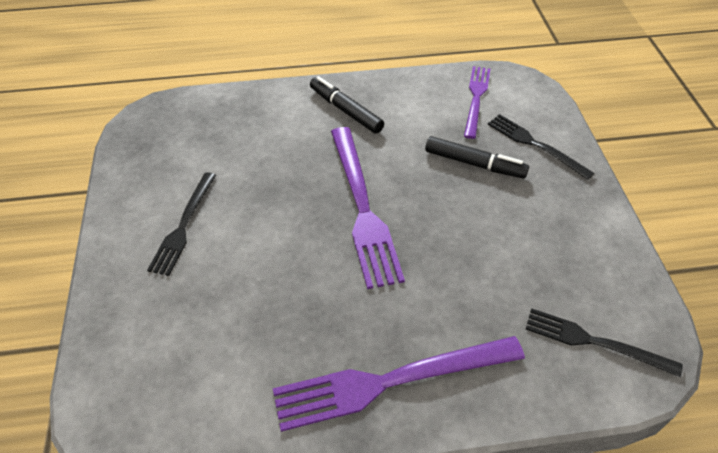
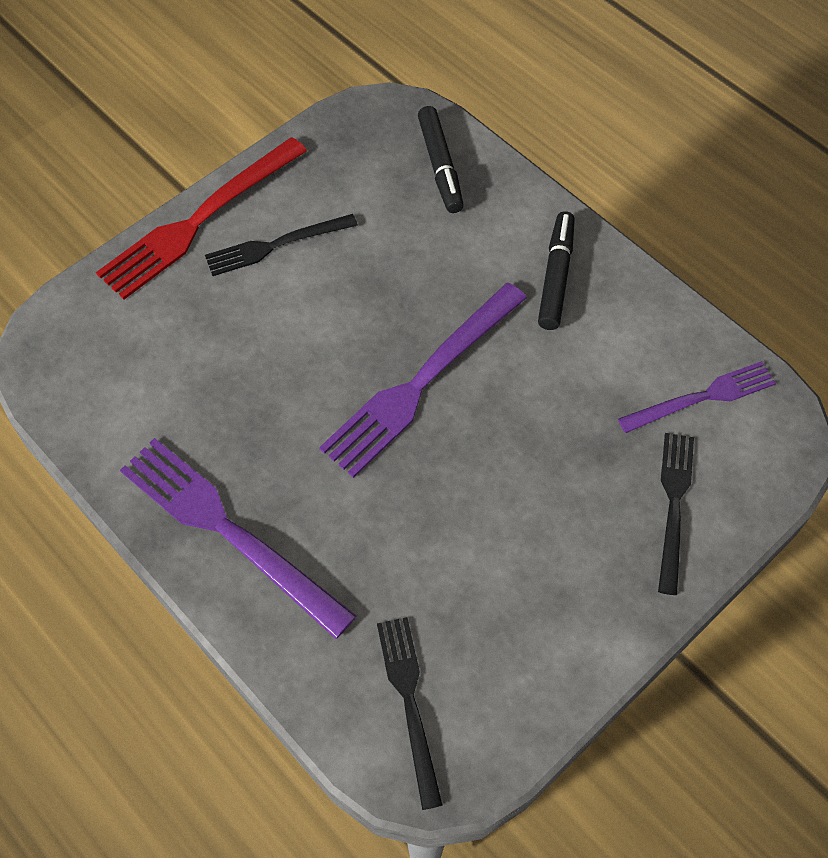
camera: 55 degrees right, 10 degrees up
black marker [425,136,529,178] -> black marker moved to [418,106,464,213]
none -> red fork [96,137,307,300]

